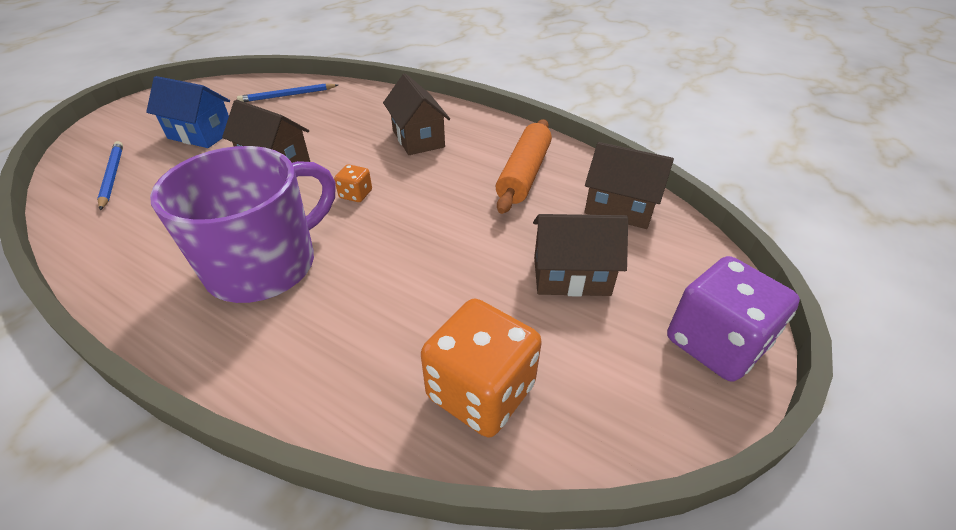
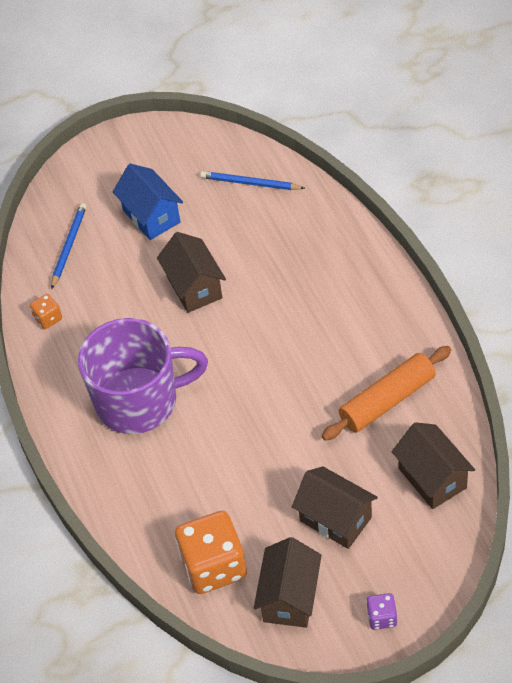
camera: 40 degrees right, 10 degrees up
orange dice [334,164,372,202] -> orange dice moved to [30,294,62,329]
brown house [383,74,450,155] -> brown house moved to [254,537,322,628]
purple dice [667,256,800,381] -> purple dice [367,593,397,630], size x0.46

